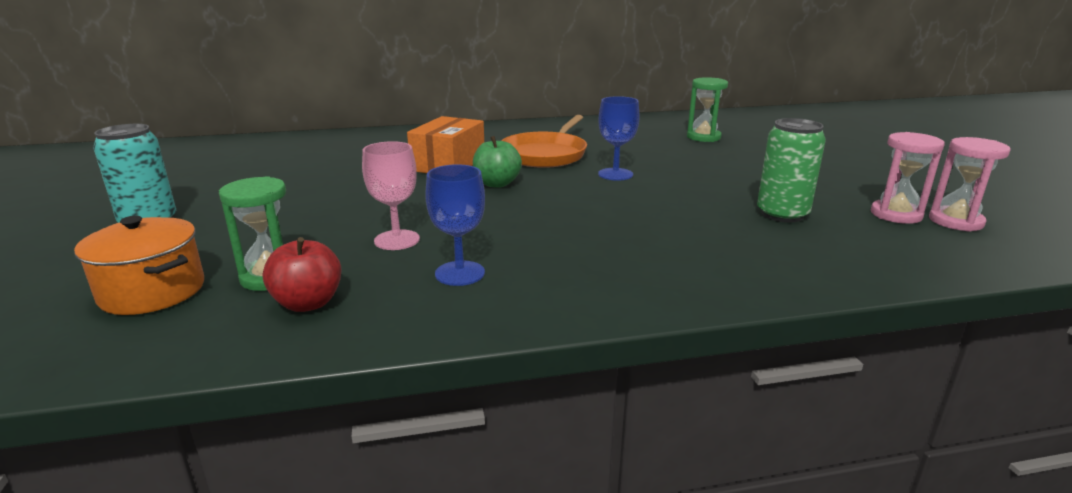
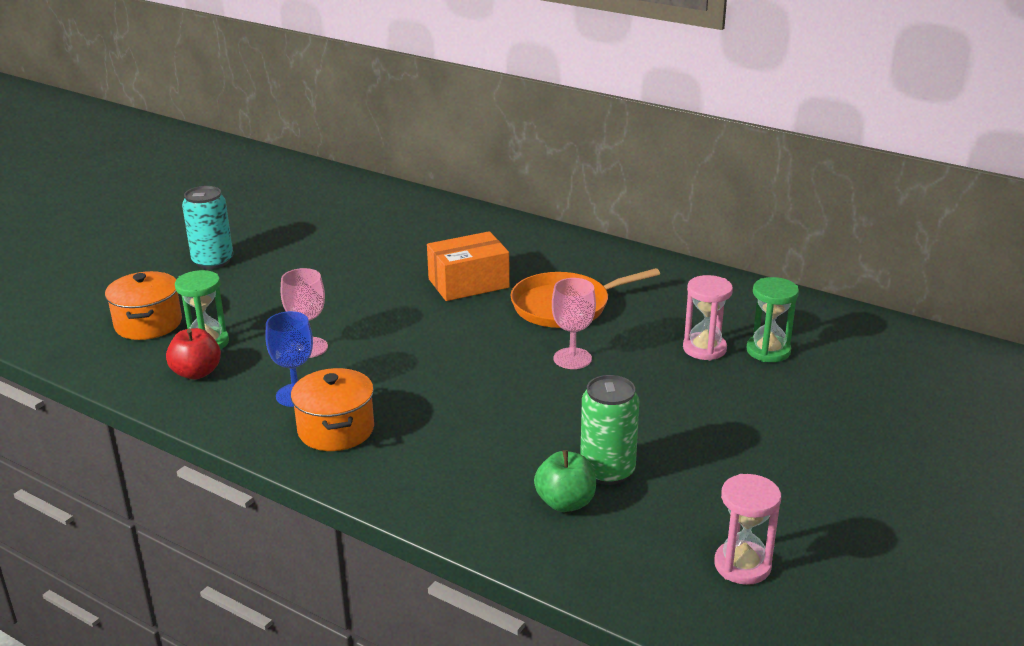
camera: 45 degrees right, 5 degrees up
green apple [473,136,522,188] -> green apple moved to [534,450,596,512]
blue goblet [598,96,640,181] -> pink goblet [552,278,596,369]
pink hourglass [871,132,945,224] -> pink hourglass moved to [683,275,733,360]
none -> orange pot [291,368,374,451]

